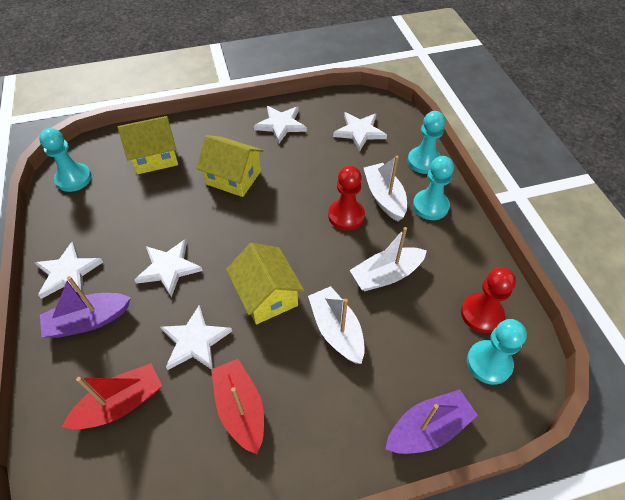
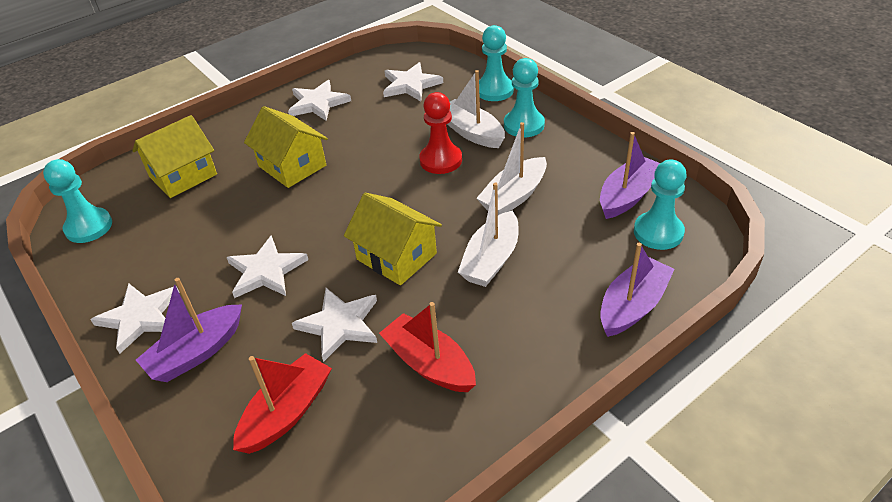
camera: 20 degrees left, 10 degrees down
yellow house [196,135,264,197] -> yellow house turned 45 degrees clockwise [244,106,328,188]
white boat [308,286,365,364] -> white boat turned 105 degrees counterclockwise [458,183,519,287]
red pawn [461,267,516,333] -> purple boat [600,132,660,219]

